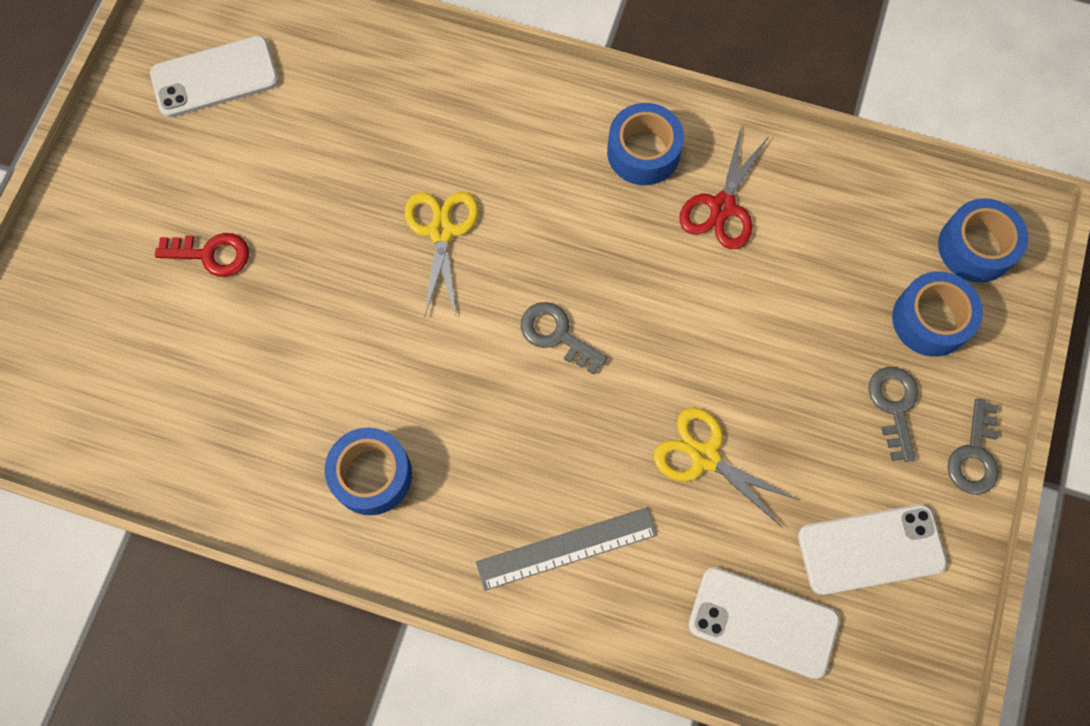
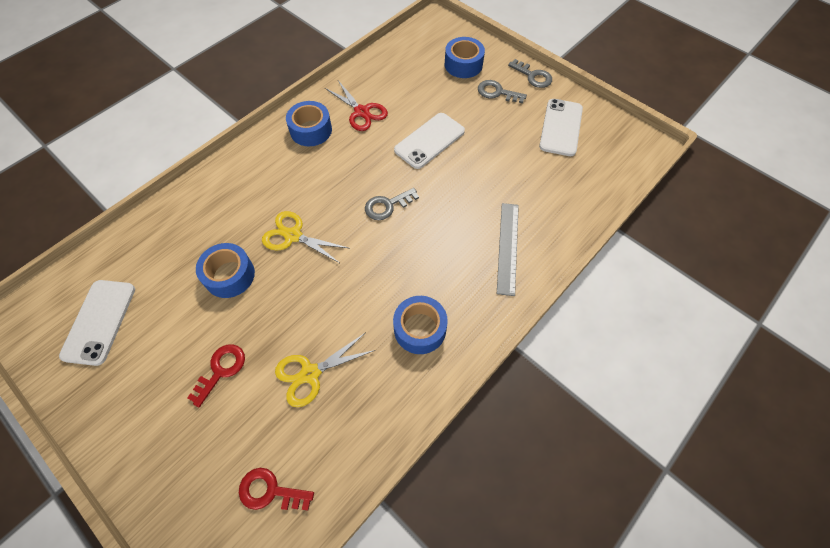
camera: 65 degrees left, 10 degrees down
yellow scissors [654,407,800,527] -> yellow scissors moved to [275,332,375,407]
white phone [688,567,840,679] -> white phone moved to [394,113,465,169]
blue tape [938,198,1028,283] -> blue tape moved to [196,243,255,298]
none -> red key [239,468,314,511]

